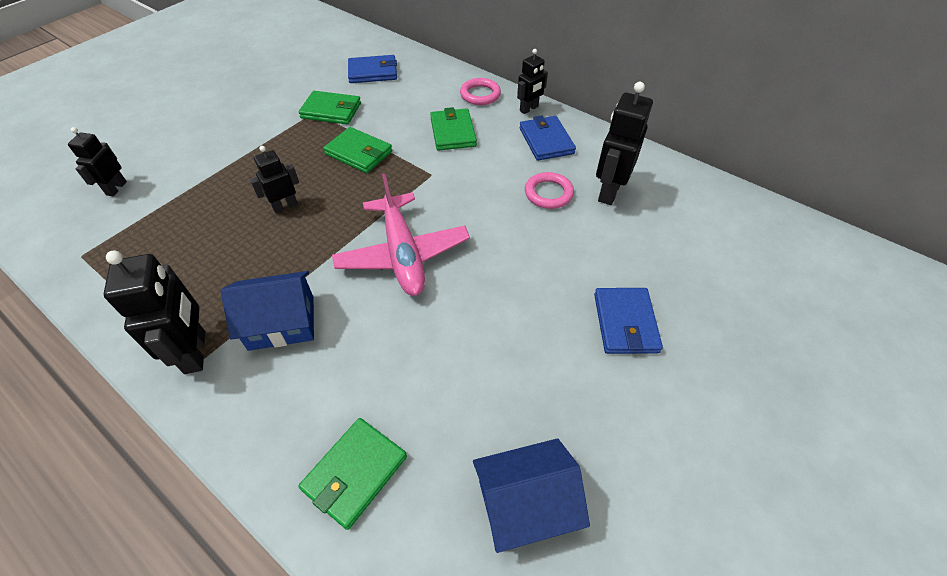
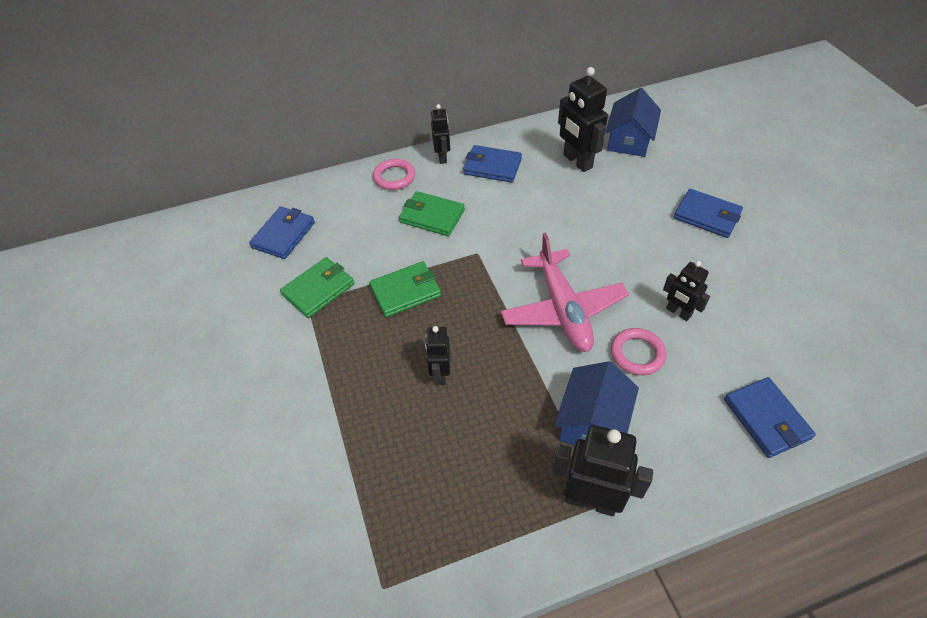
camera: 55 degrees left, 0 degrees up
black robot [68,127,127,196] -> black robot moved to [663,261,710,321]
green wallet [298,418,407,530] -> blue wallet [724,377,816,458]
pink plane [332,174,470,296] -> pink plane turned 60 degrees clockwise [501,233,629,352]
blue house [473,438,590,553] -> blue house moved to [606,88,661,157]
pink ring [525,172,574,209] -> pink ring moved to [611,328,666,375]

